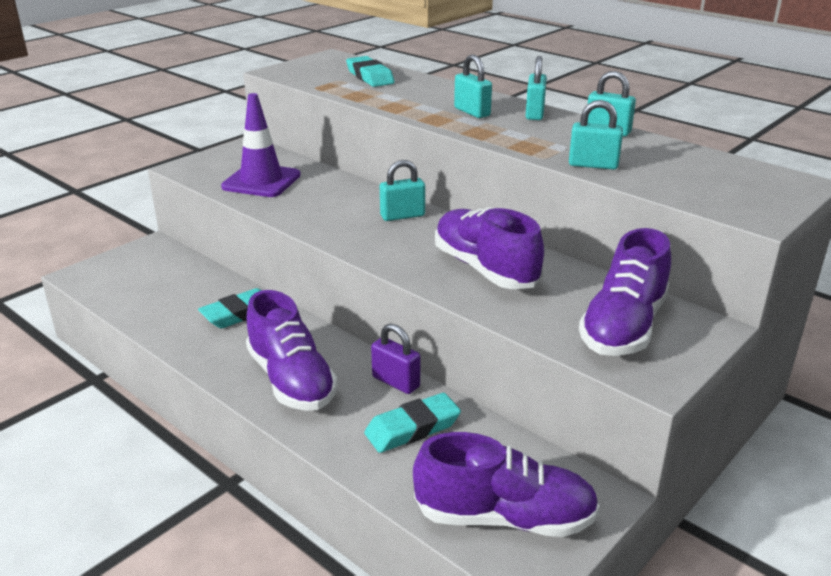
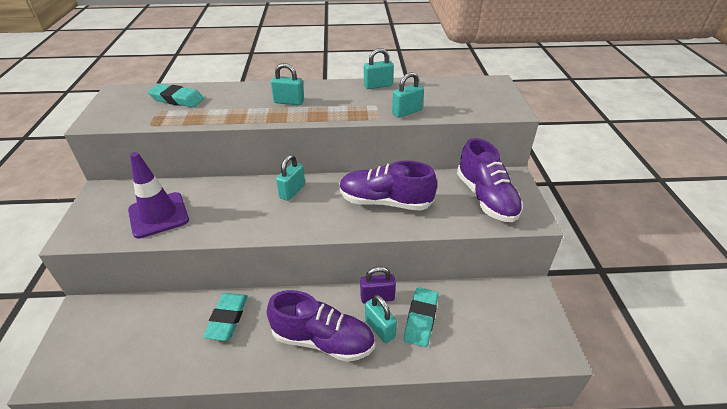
camera: 45 degrees left, 10 degrees up
purple shoe [413,432,600,537] -> none
turquoise padlock [526,56,547,120] -> turquoise padlock moved to [365,295,397,343]

